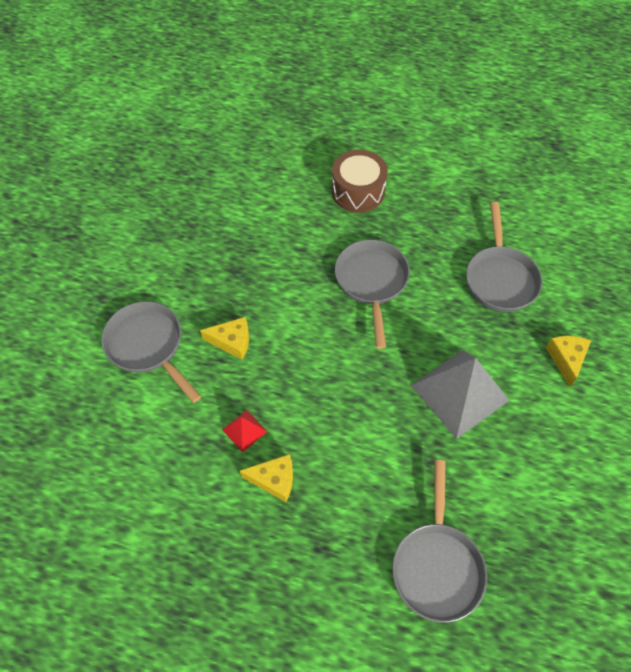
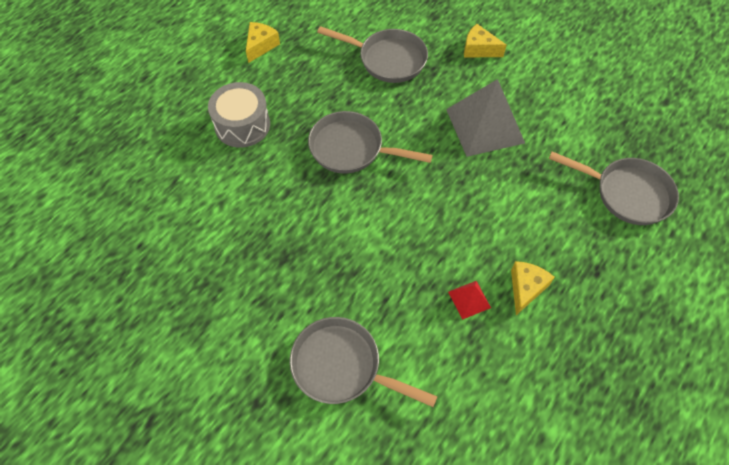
camera: 70 degrees left, 0 degrees up
grey pan [101,301,201,403] -> grey pan turned 45 degrees clockwise [290,317,437,407]
yellow cheese [200,317,249,360] -> yellow cheese moved to [246,22,280,63]
brown drum [332,150,388,213] -> grey drum [208,82,270,148]

